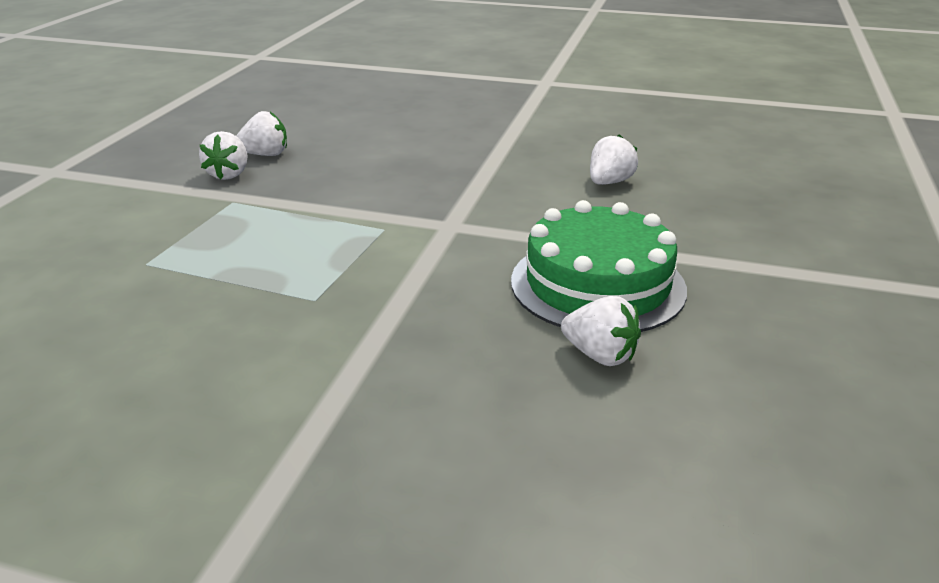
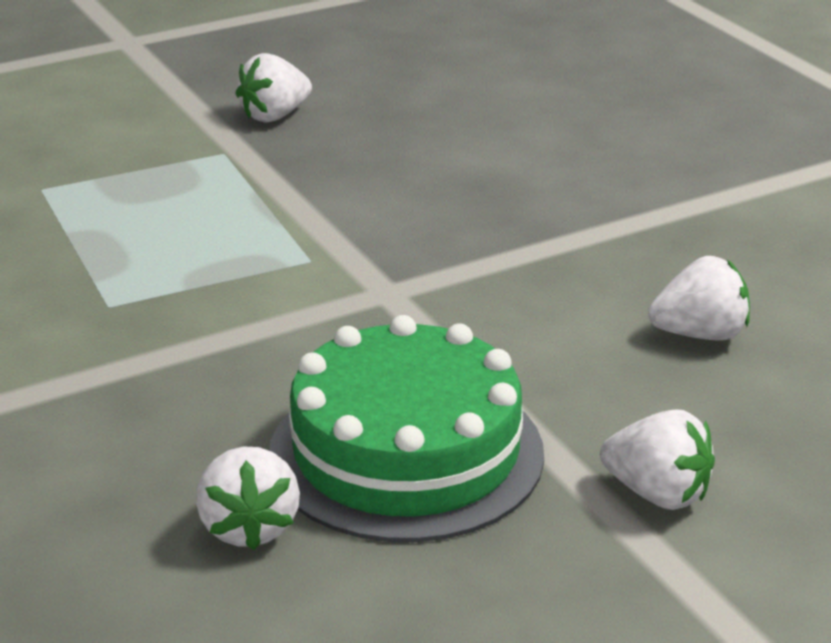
camera: 45 degrees right, 0 degrees up
white strawberry [236,111,287,156] -> white strawberry moved to [600,409,715,510]

